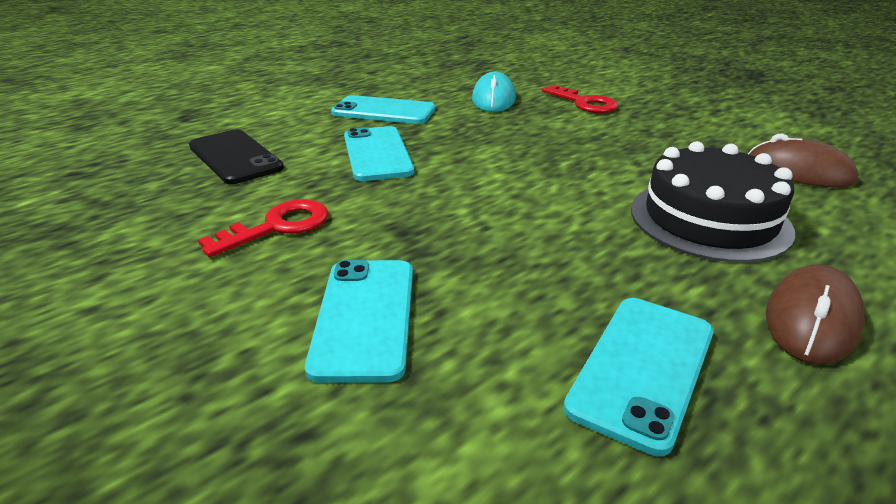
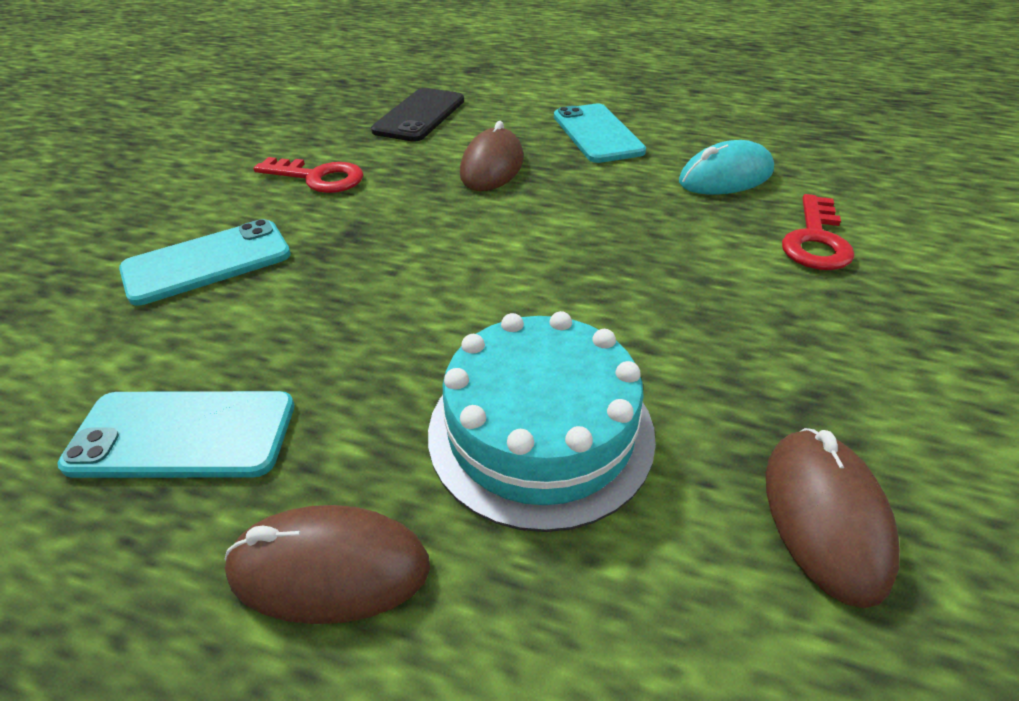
camera: 60 degrees right, 10 degrees up
turquoise phone [344,126,414,181] -> brown mouse [460,121,524,191]
black cake [631,141,795,263] -> turquoise cake [428,311,656,532]

